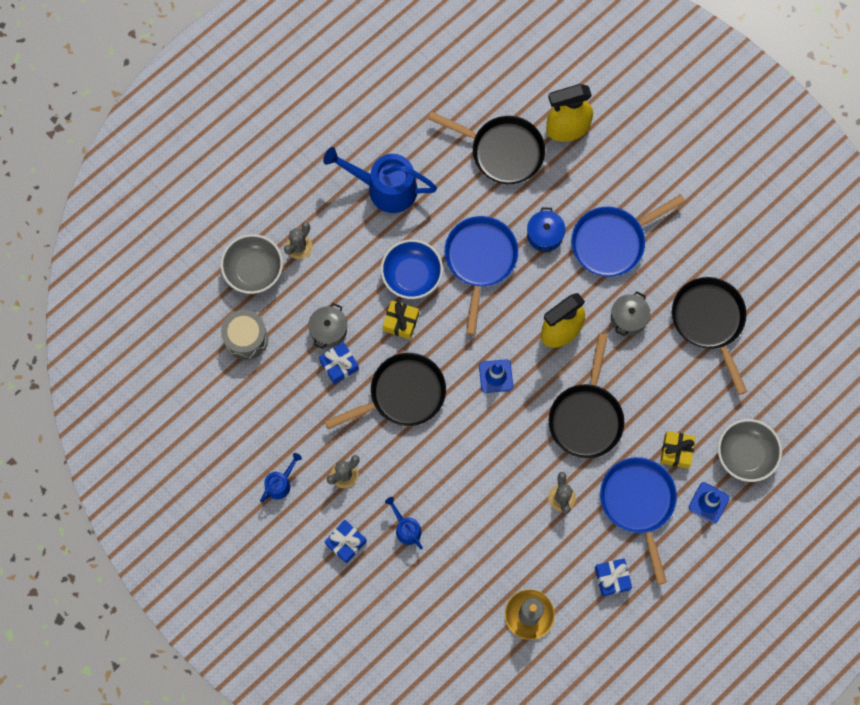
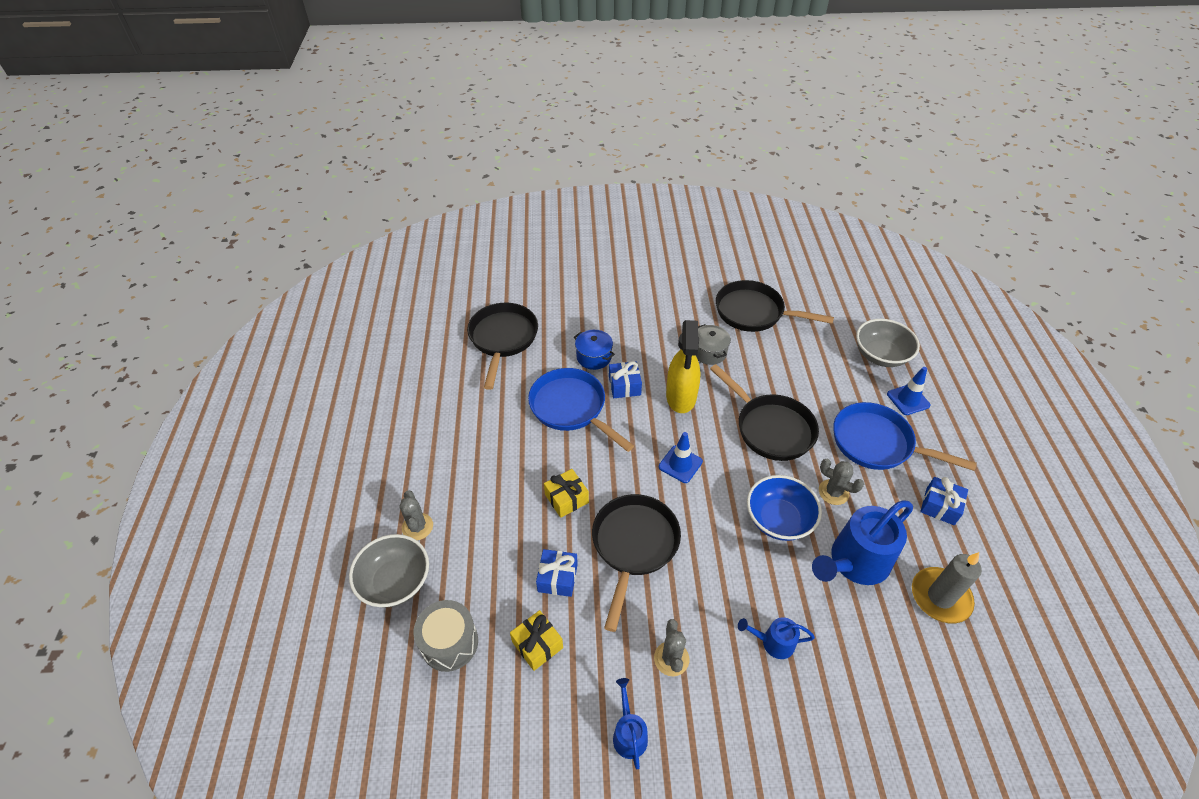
camera: 50 degrees left, 25 degrees down
grey pot [308,303,347,349] -> none
blue watering can [323,147,437,213] -> blue watering can moved to [812,500,913,585]
blue gift [325,520,367,563] -> blue gift moved to [609,361,642,398]
blue bowl [381,239,443,299] -> blue bowl moved to [747,475,822,541]
black pan [428,112,545,184] -> black pan turned 60 degrees counterclockwise [467,303,538,390]
yellow spray bottle [546,84,593,142] -> none
blue pan [571,194,685,277] -> none
yellow gift [660,431,696,469] -> yellow gift moved to [510,610,563,671]

